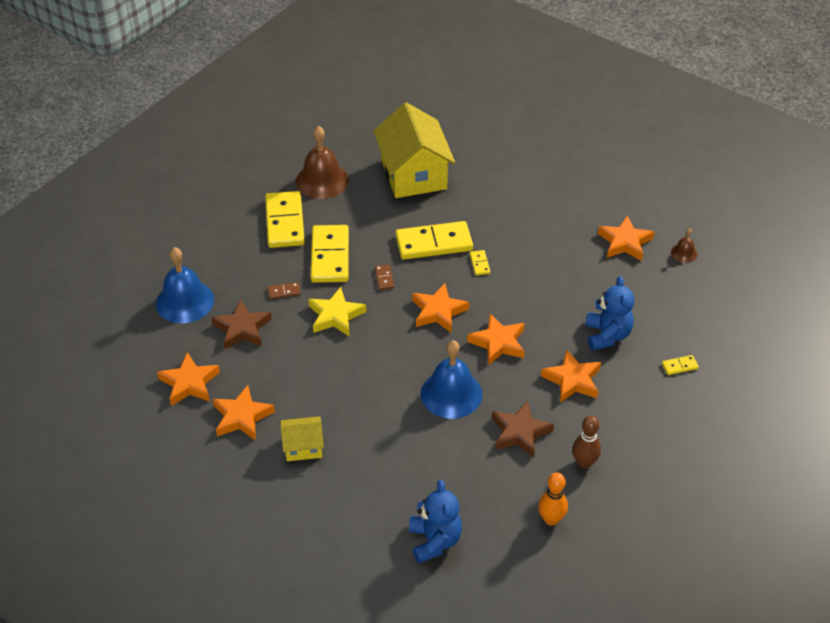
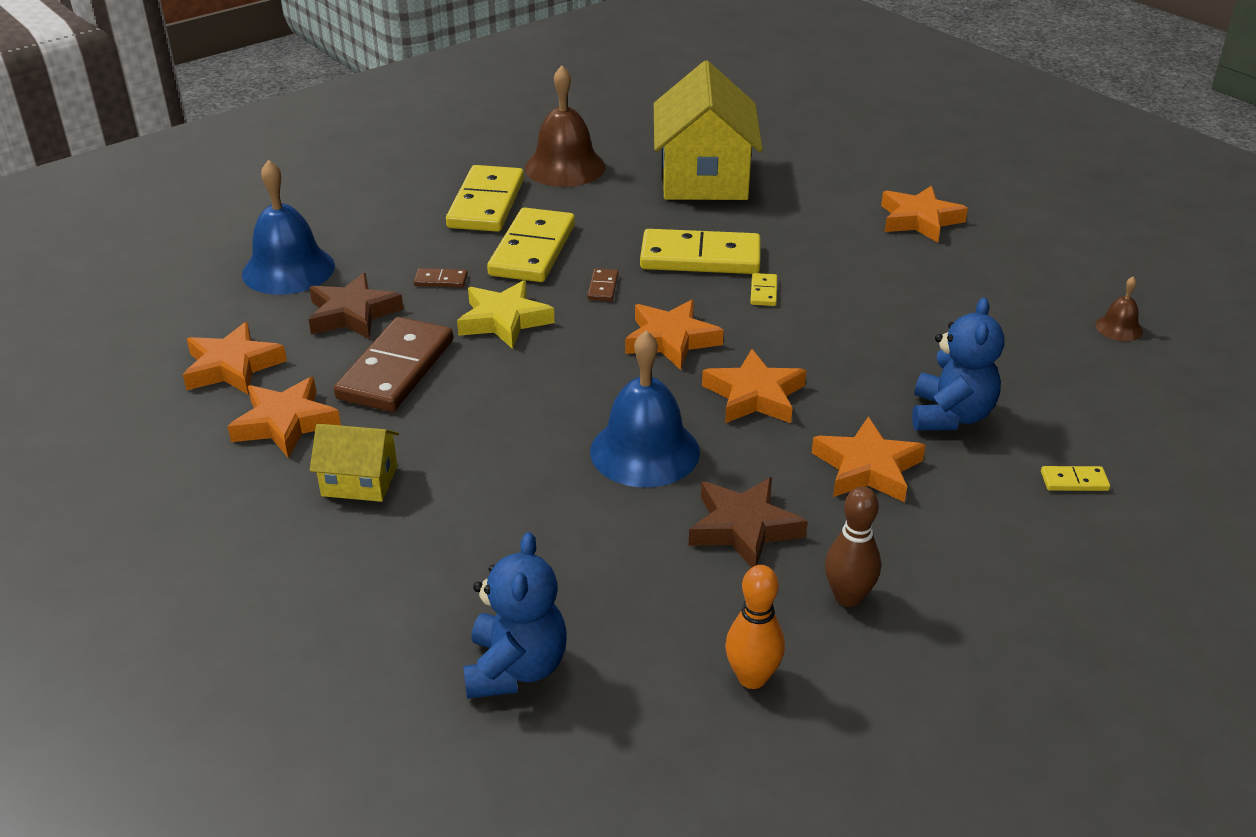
camera: 15 degrees right, 10 degrees down
orange star [598,216,655,261] -> orange star moved to [881,185,968,243]
none -> brown domino [334,317,453,412]

